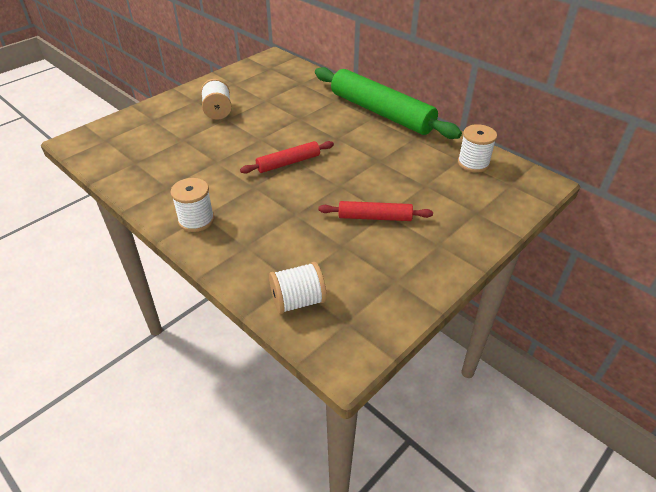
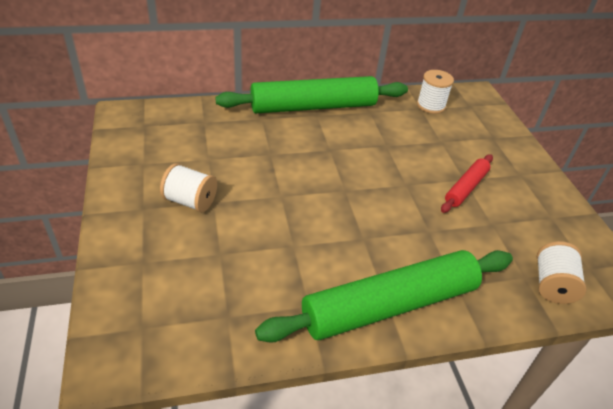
camera: 60 degrees left, 0 degrees up
white spool [170,178,214,232] -> green rolling pin [255,250,513,343]
red rolling pin [240,141,334,174] -> none

